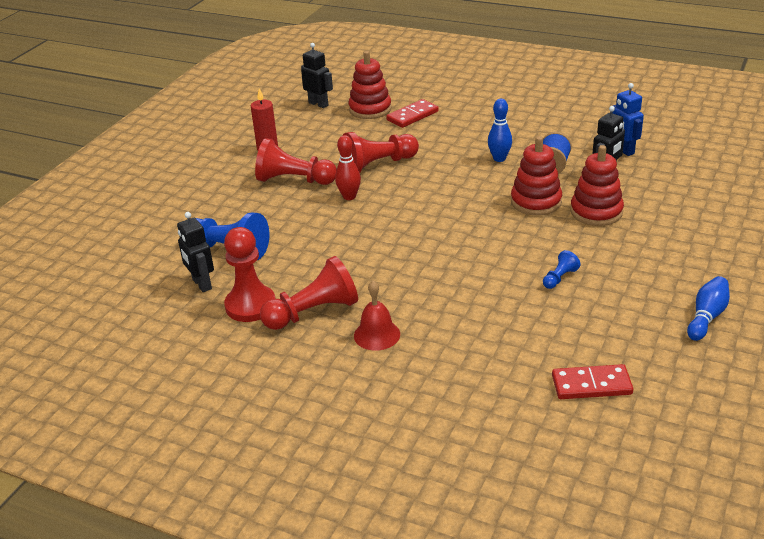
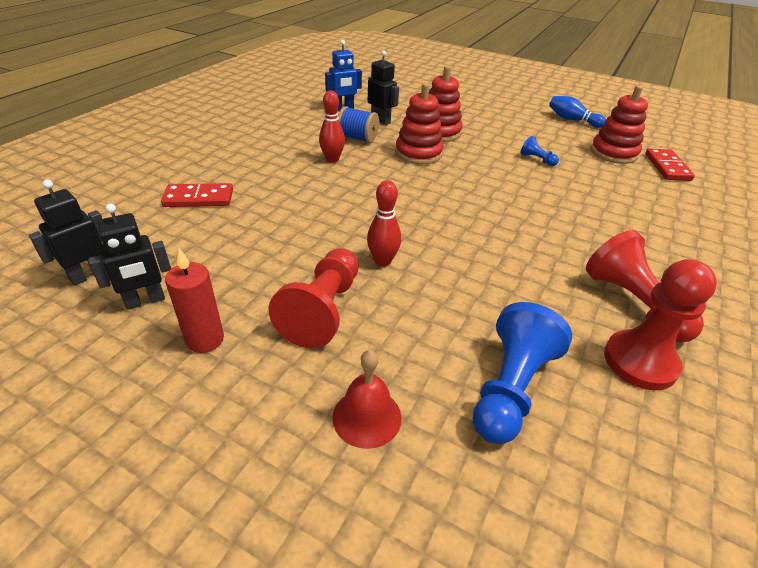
camera: 90 degrees left, 5 degrees up
black robot [177,212,214,292] -> black robot moved to [88,204,171,310]
red pawn [342,132,419,172] -> none
red stacking toy [349,51,392,119] -> red stacking toy moved to [591,85,648,164]
red bell [354,280,400,351] -> red bell moved to [332,350,402,449]
red domino [386,99,439,128] -> red domino turned 60 degrees counterclockwise [161,183,233,207]
blue bowling pin [488,99,512,162] -> red bowling pin [319,91,345,163]

